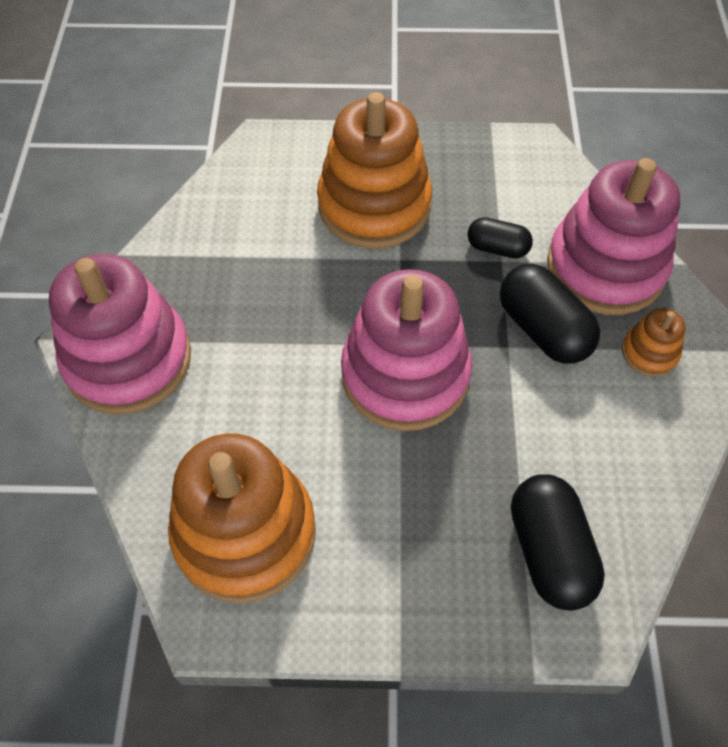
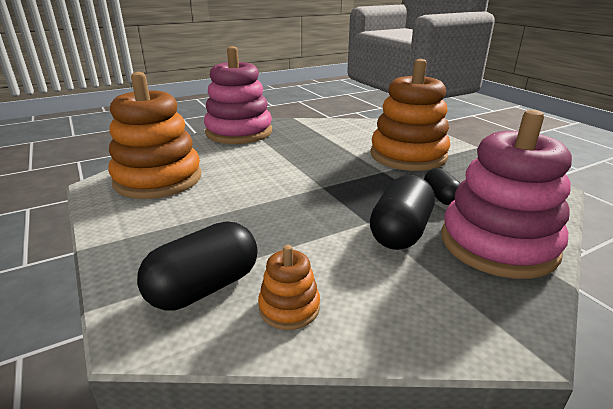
camera: 60 degrees right, 30 degrees down
pink stacking toy [341,269,472,431] -> none
orange stacking toy [622,308,686,377] -> orange stacking toy moved to [258,245,320,330]

